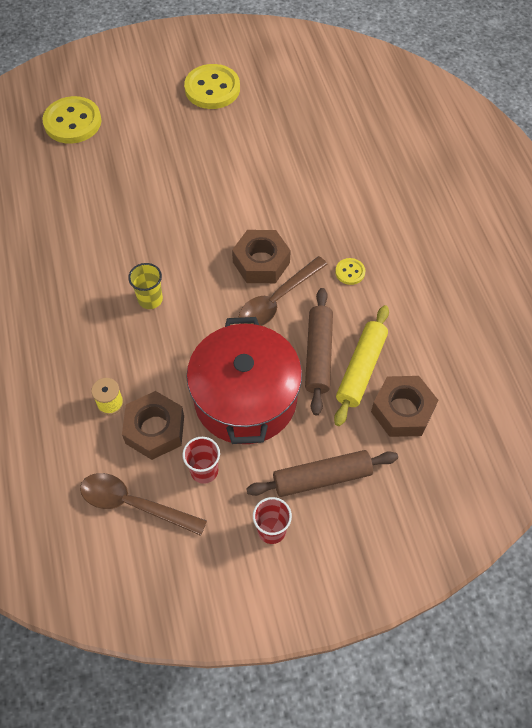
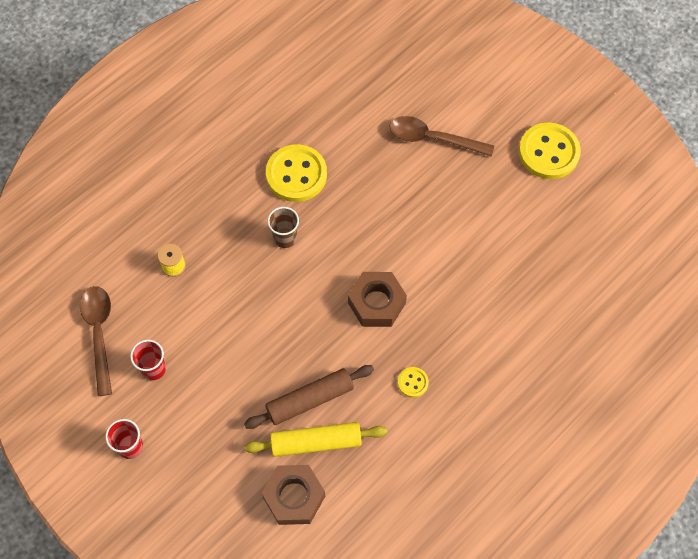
camera: 60 degrees right, 5 degrees up
yellow button [42,96,101,144] -> yellow button moved to [266,144,327,202]
brown nut [122,391,184,460] -> none
yellow cup [128,263,163,309] -> brown cup [267,207,299,248]
red pot [186,317,302,444] -> none
brown spoon [239,256,328,326] -> brown spoon moved to [389,116,494,157]
brown rolling pin [246,450,398,497] -> none

